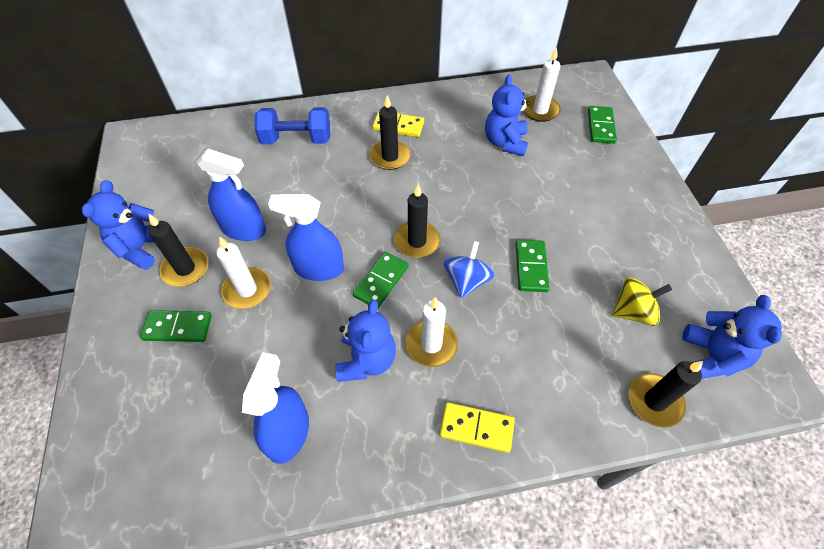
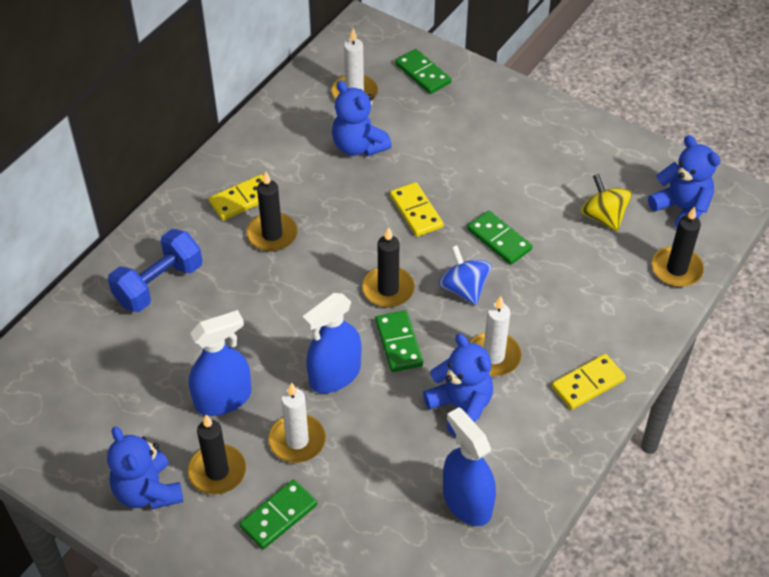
camera: 45 degrees left, 5 degrees down
yellow spinning top [612,277,672,326] -> yellow spinning top turned 60 degrees counterclockwise [581,174,632,231]
none -> yellow domino [390,182,444,237]

